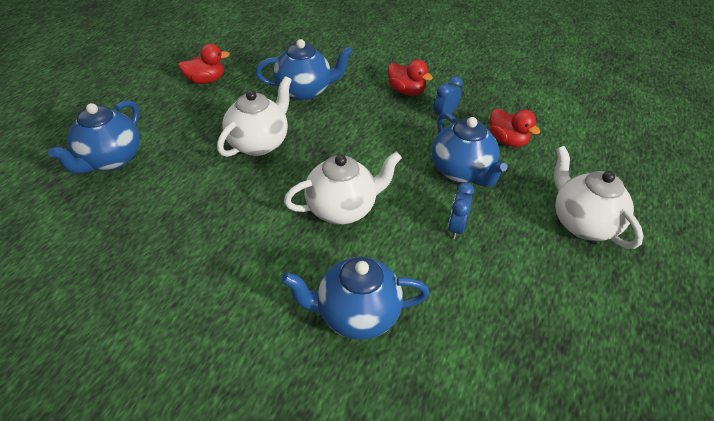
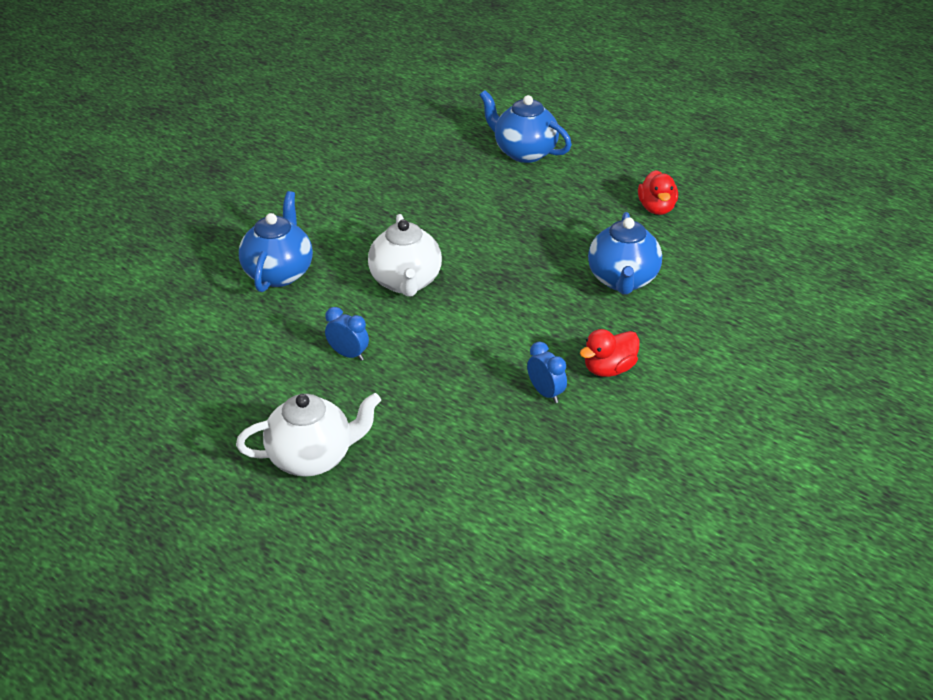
camera: 105 degrees right, 5 degrees down
white teapot [217,76,292,157] -> none
blue teapot [432,112,507,187] -> none
red duck [490,109,540,147] -> none

